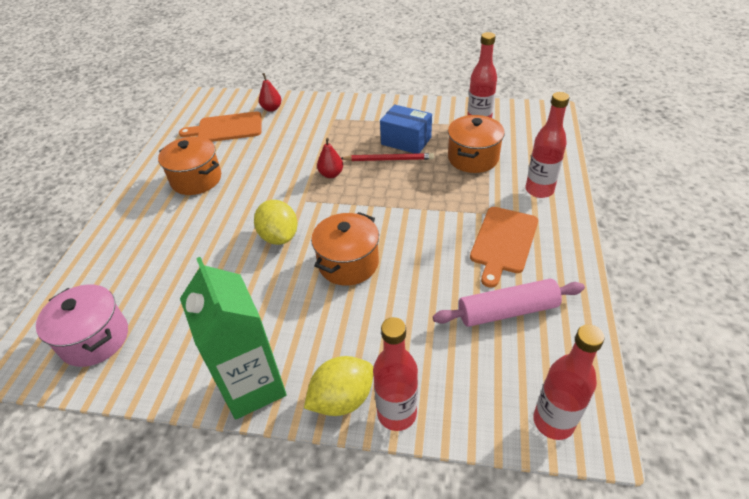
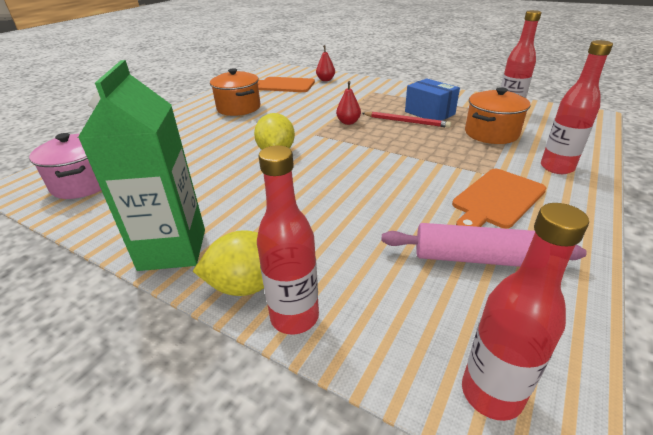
camera: 20 degrees right, 10 degrees down
orange pot [311,212,379,286] -> none

